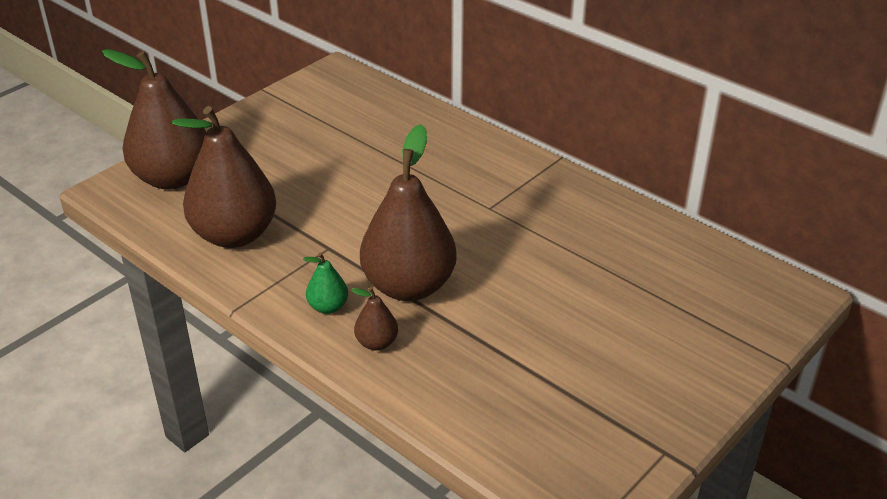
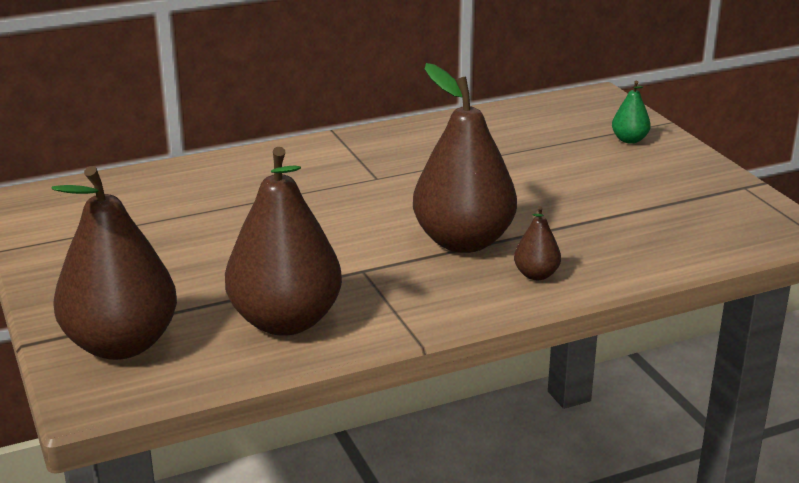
camera: 65 degrees left, 10 degrees down
green pear [303,252,348,314] -> green pear moved to [612,81,651,144]

